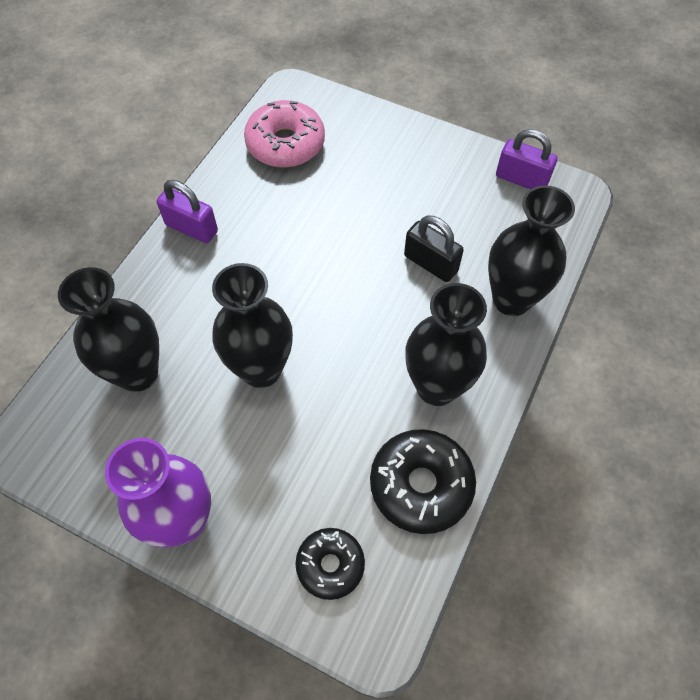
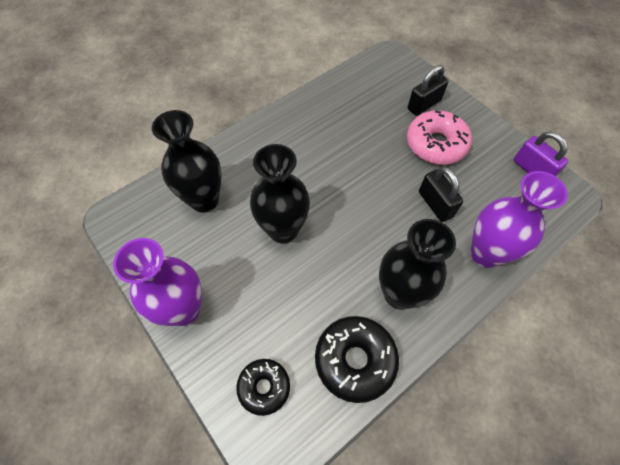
camera: 25 degrees right, 0 degrees up
purple padlock [157,180,218,243] -> none
pink donut [244,100,325,168] -> pink donut moved to [407,110,472,165]
black vase [488,185,575,316] -> purple vase [470,171,568,268]
none -> black padlock [408,65,448,116]

